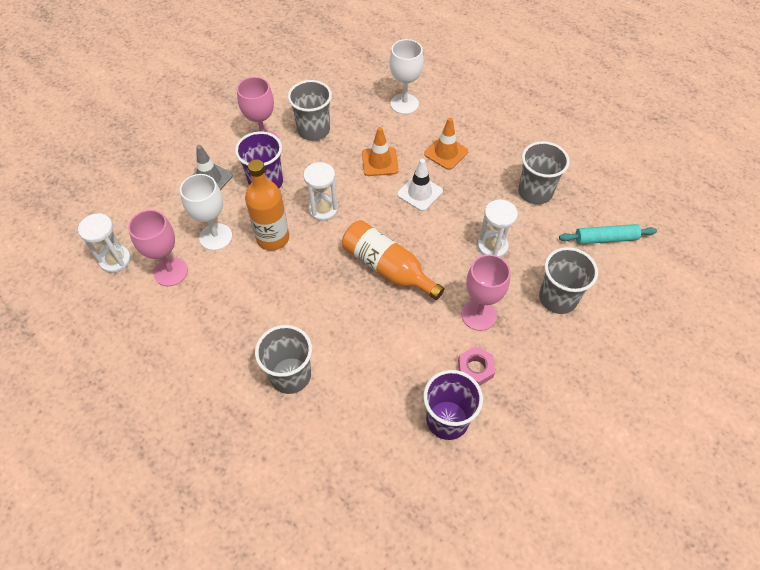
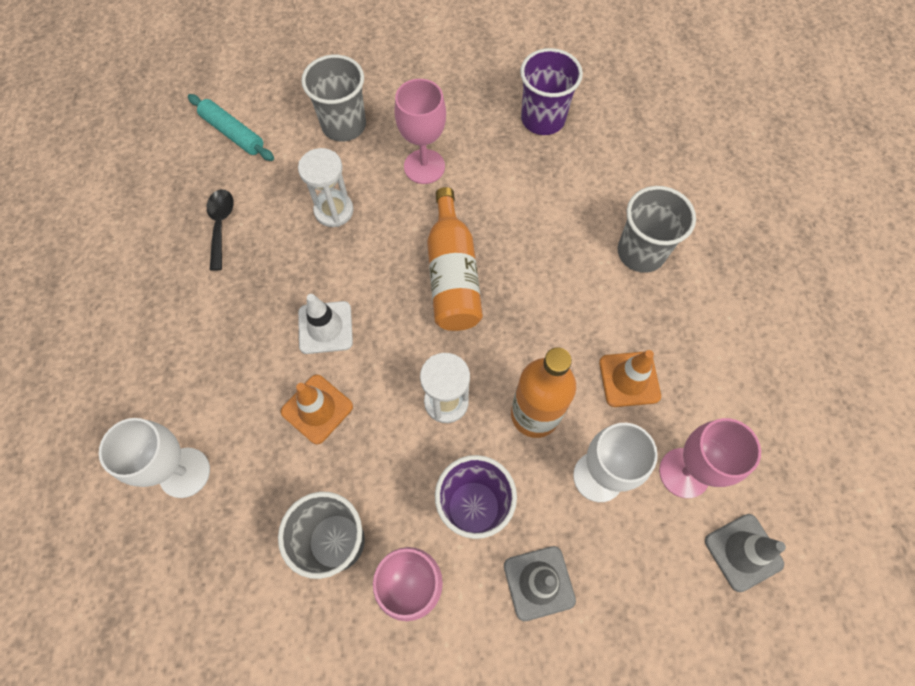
camera: 135 degrees left, 10 degrees up
white hourglass [78,213,131,273] -> grey traffic cone [705,514,786,592]
orange traffic cone [424,118,468,170] -> orange traffic cone moved to [599,350,661,407]
pink nut [458,346,495,386] -> none
grey cup [518,141,570,205] -> black spoon [207,189,234,271]

